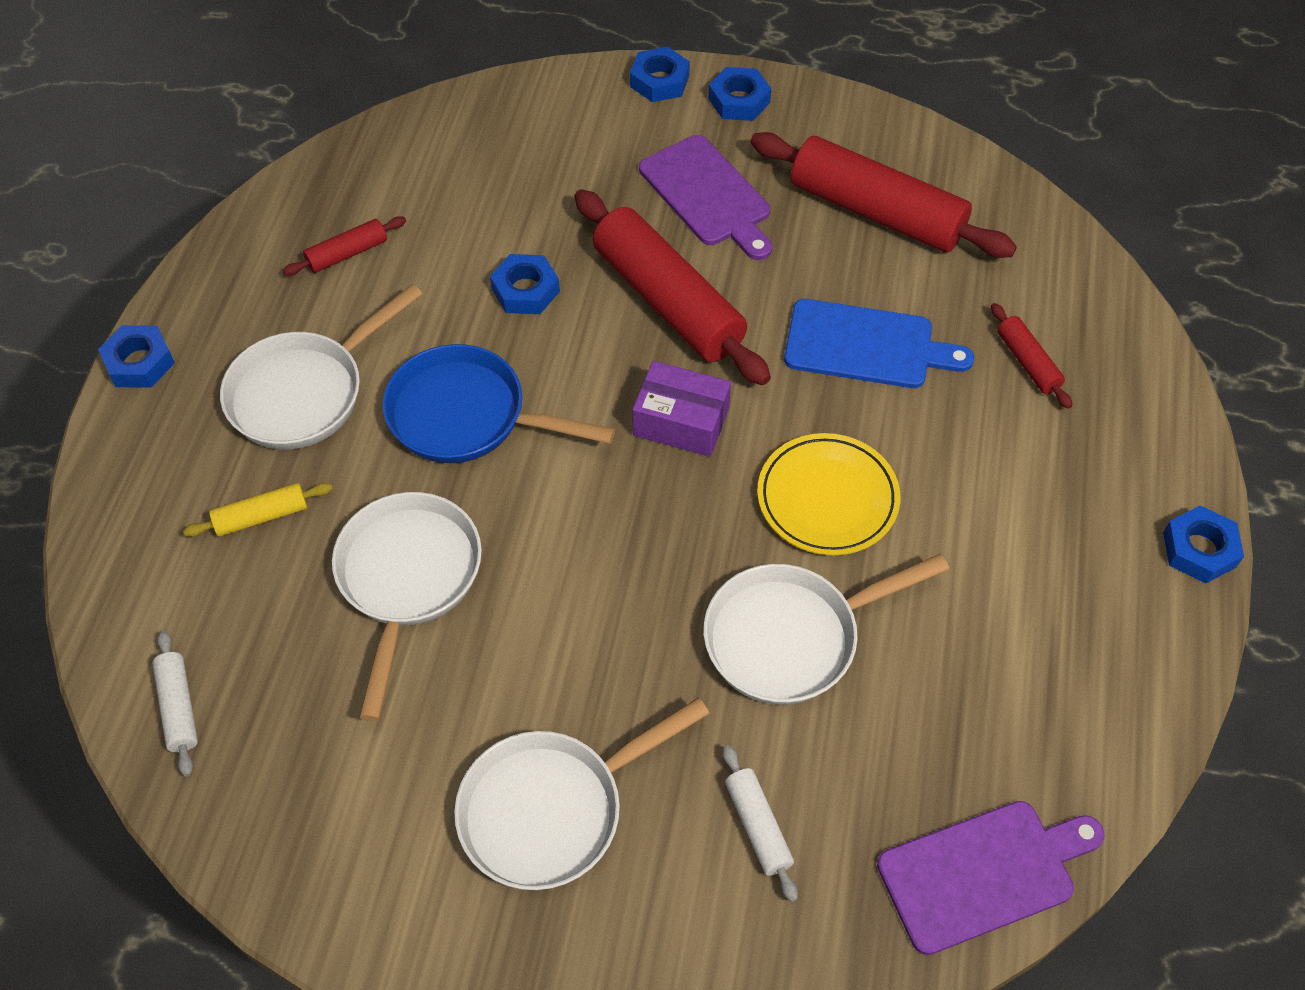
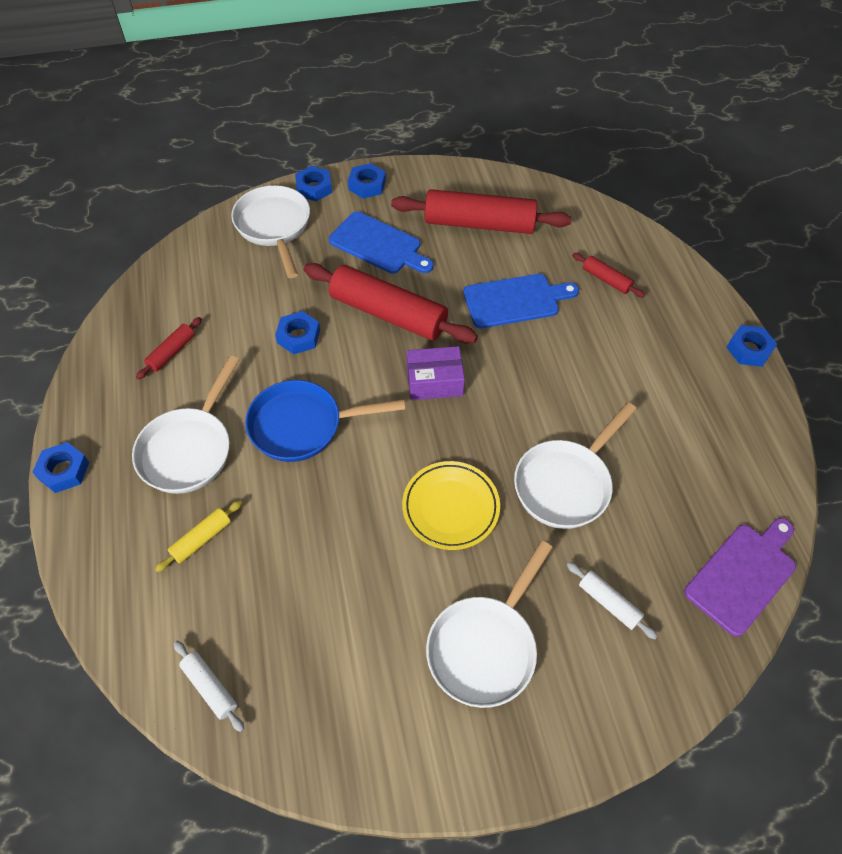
camera: 25 degrees left, 0 degrees up
white pan [332,492,482,721] -> white pan moved to [231,185,310,278]
purple cutting board [639,135,772,260] -> blue cutting board [329,211,433,274]
yellow plate [757,433,900,555] -> yellow plate moved to [402,461,500,550]

